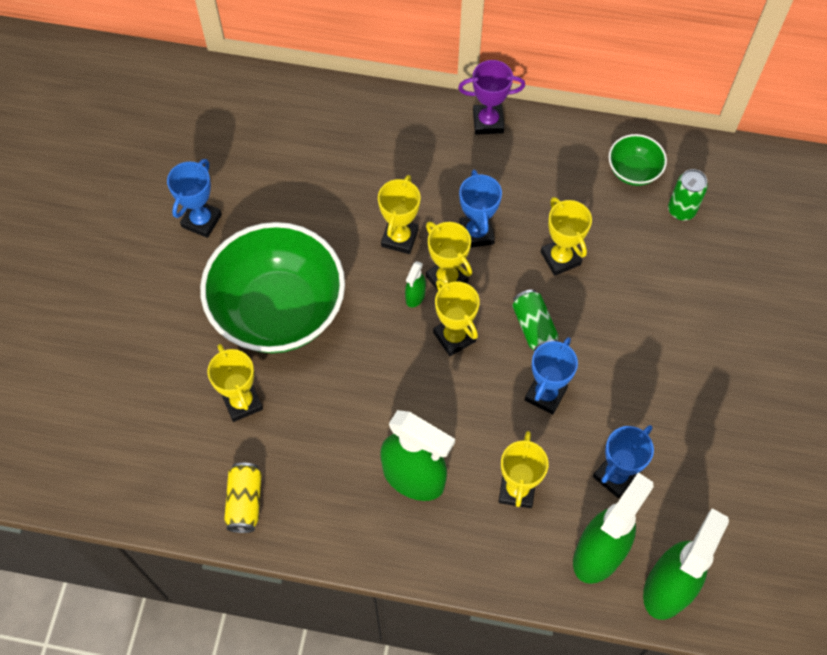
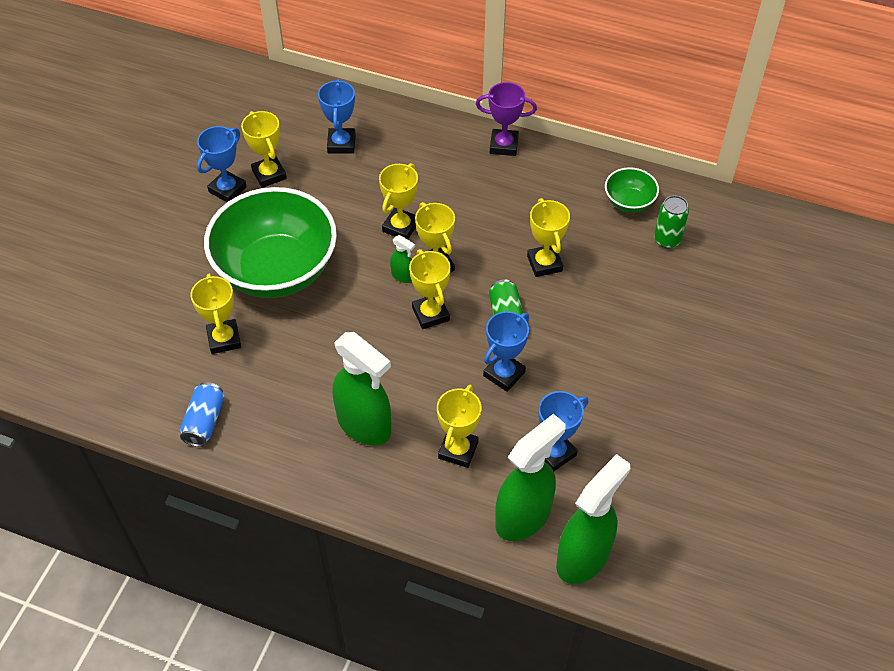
camera: 10 degrees right, 10 degrees down
yellow can [224,463,262,533] -> blue can [180,382,224,447]
green spray bottle [405,261,426,307] -> green spray bottle turned 90 degrees counterclockwise [390,235,415,283]
blue trophy [459,170,502,248] -> blue trophy moved to [318,79,356,154]
none -> yellow trophy [241,111,287,188]

